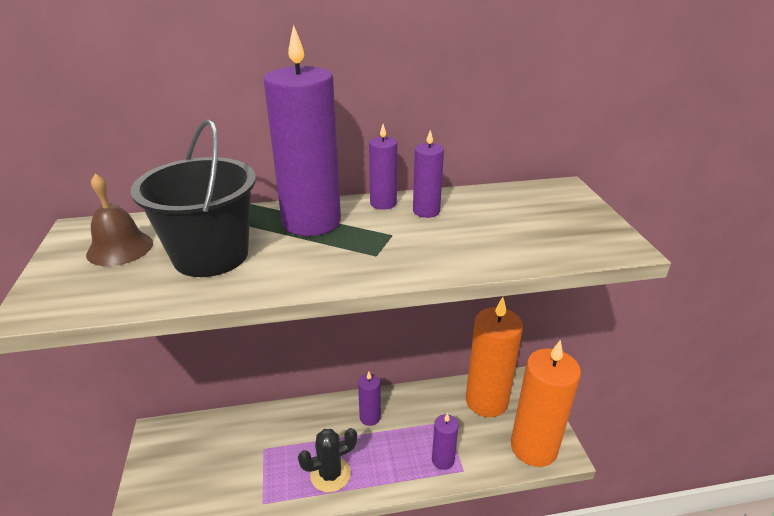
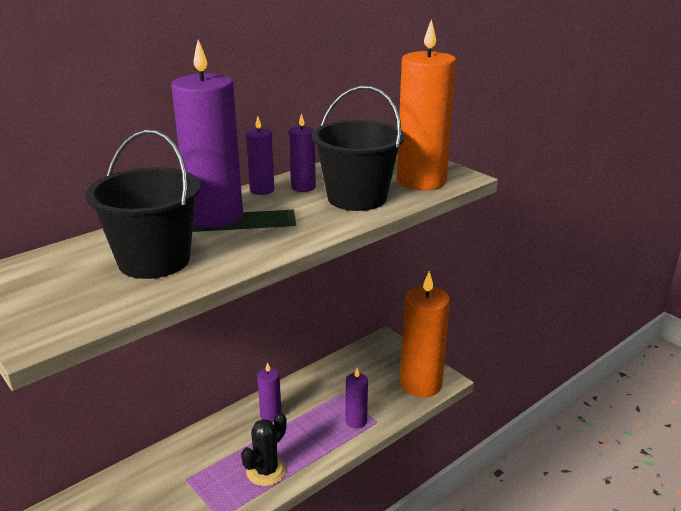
camera: 30 degrees left, 5 degrees down
brown bell [86,174,153,266] -> none
orange candle [466,297,523,417] -> orange candle moved to [397,19,456,190]
none -> black bucket [312,86,405,211]

